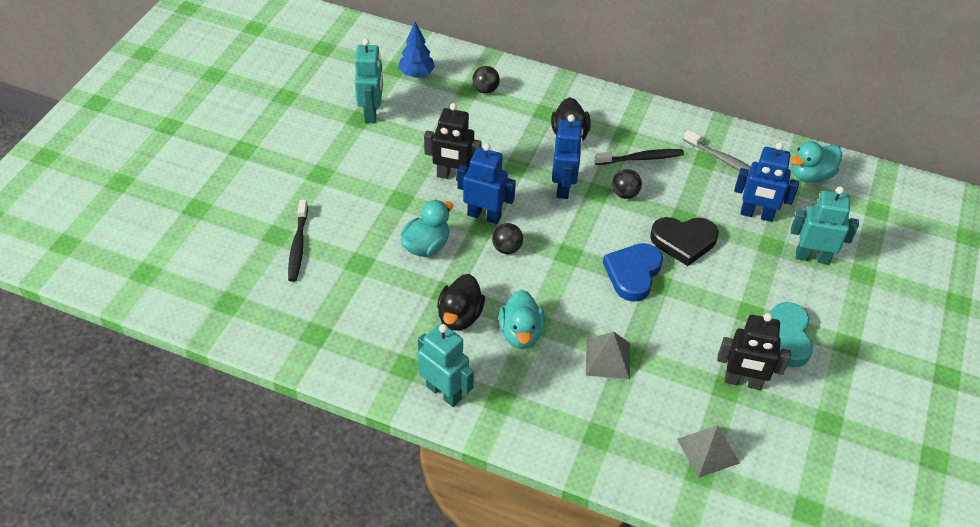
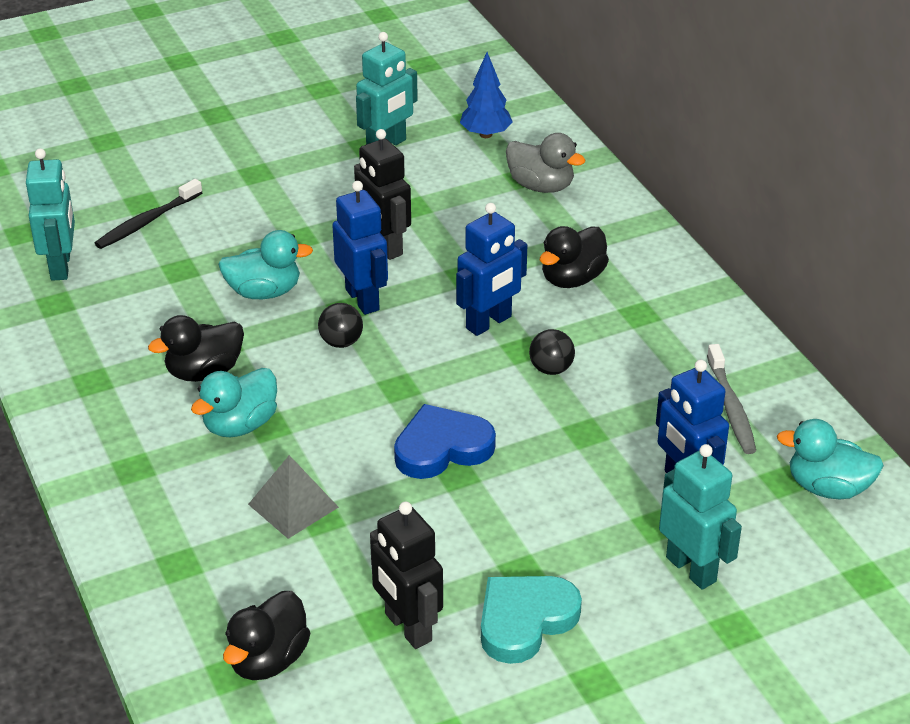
camera: 45 degrees right, 10 degrees down
turquoise robot [418,323,474,407] -> turquoise robot moved to [26,148,75,281]
black ball [472,66,500,94] -> grey duck [506,133,585,193]
black toothbrush [595,149,684,165] -> none
black heart [650,217,718,266] -> none
grey pyramid [677,425,740,478] -> black duck [223,591,310,680]

